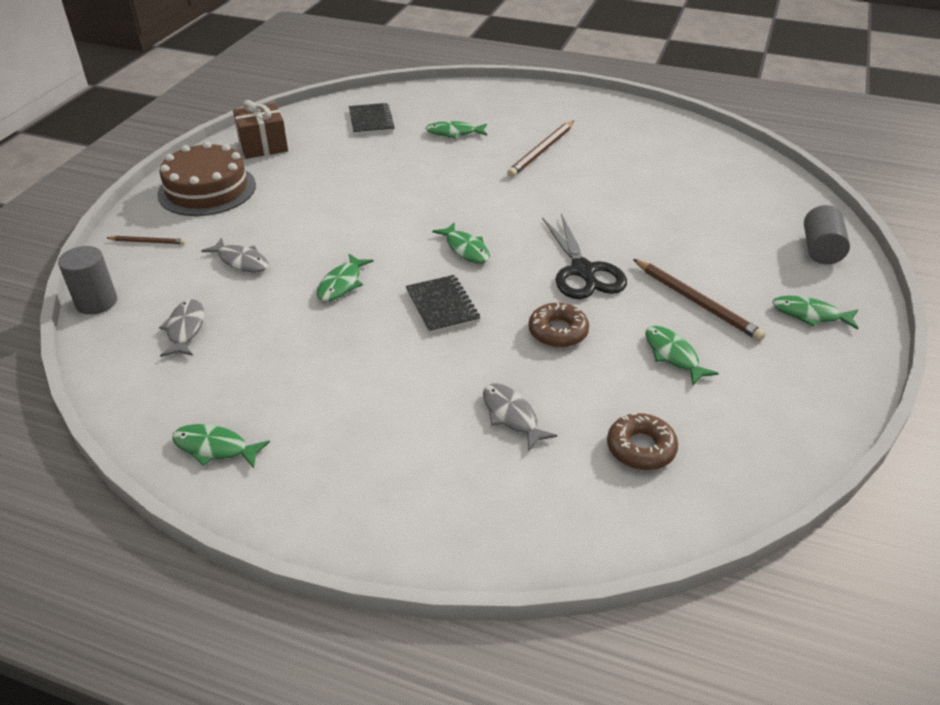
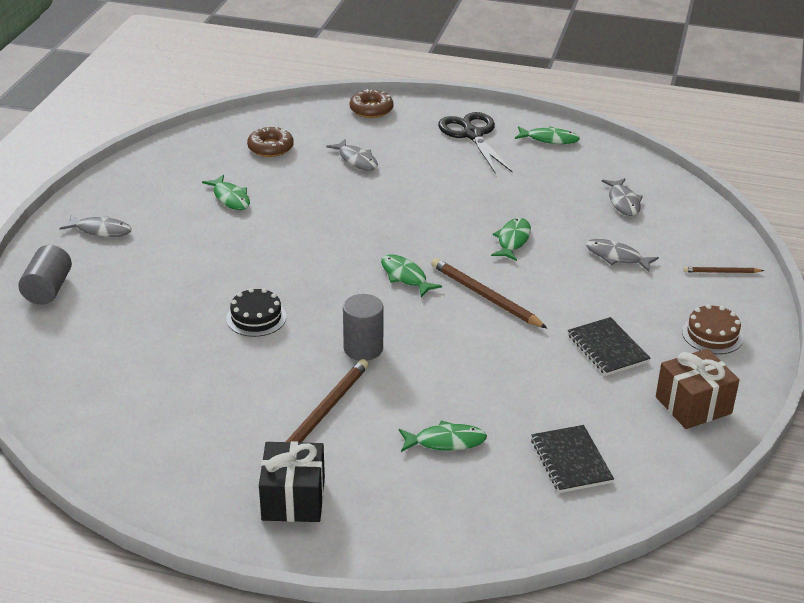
camera: 175 degrees right, 5 degrees down
grey cylinder [58,246,117,315] -> grey cylinder moved to [343,294,383,360]
brown cake [157,141,256,216] -> brown cake [682,304,743,354], size x0.55
black notebook [406,275,480,334] -> black notebook moved to [568,317,651,376]
brown donut [528,303,589,348] -> brown donut moved to [350,89,393,118]
black scissors [542,214,627,299] -> black scissors moved to [438,112,513,174]
brown pencil [633,259,766,341] -> brown pencil moved to [431,258,547,328]
green fish [772,296,859,330] -> grey fish [59,215,132,237]
none -> black cake [226,288,286,337]
none -> black gift [259,441,325,522]

